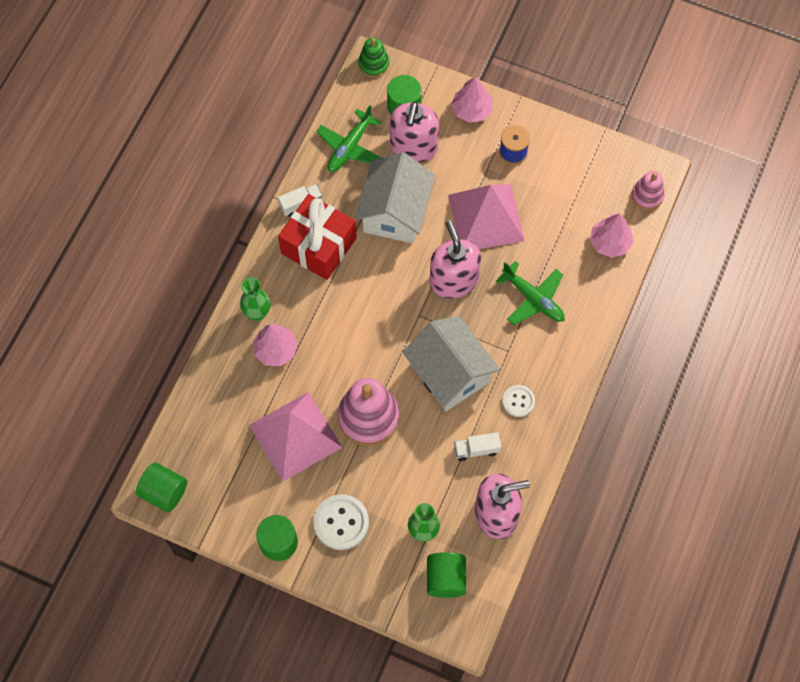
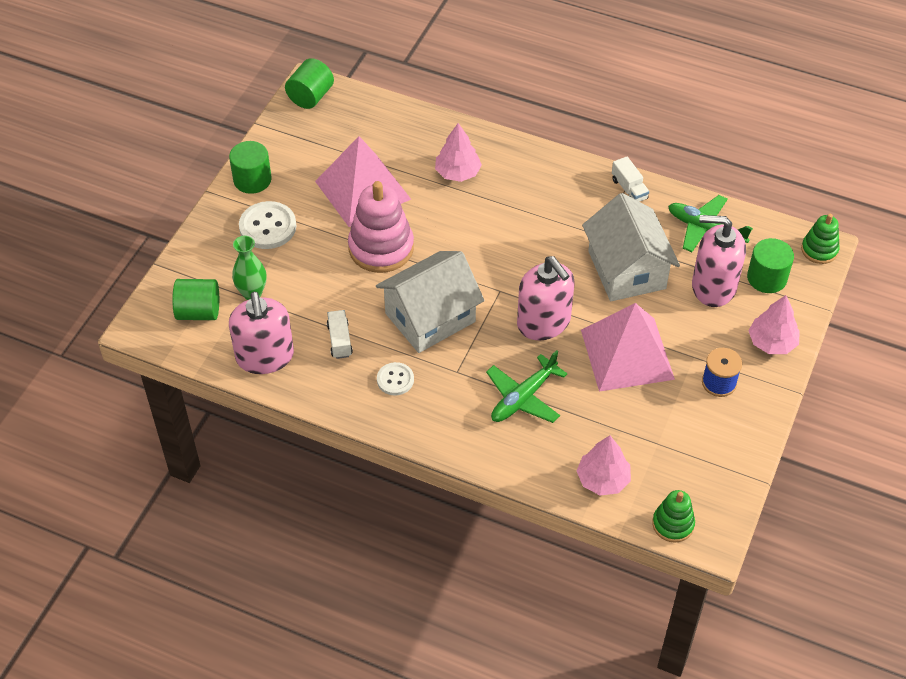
camera: 90 degrees right, 15 degrees down
green vase [240,277,270,321] -> none
red gift [278,194,357,280] -> none
white house [355,152,436,244] -> white house turned 60 degrees clockwise [582,193,680,301]
pink soap dispenser [430,221,481,299] -> pink soap dispenser turned 75 degrees clockwise [517,256,574,340]
pink stacking toy [631,171,665,210] -> green stacking toy [652,490,695,543]

